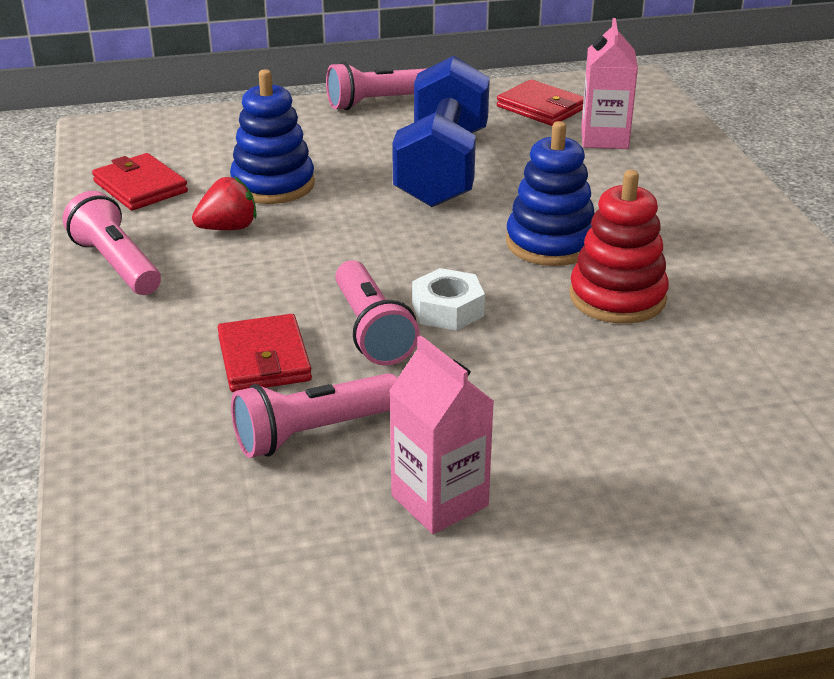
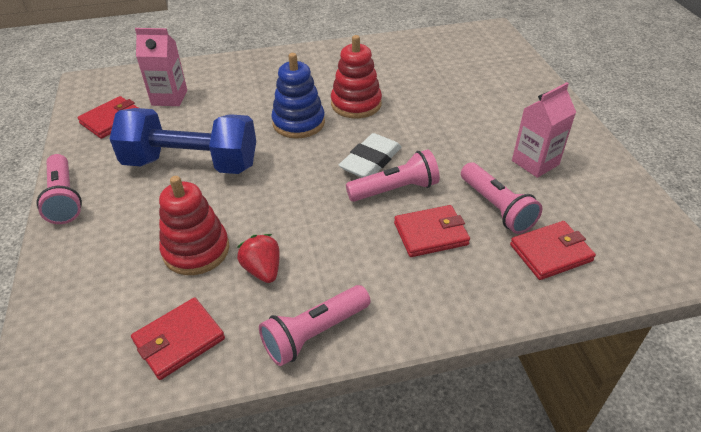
camera: 90 degrees left, 10 degrees up
blue stacking toy [230,69,315,204] -> red stacking toy [159,176,229,275]
white nut [412,268,485,331] -> white eraser [339,133,402,178]
none -> red wallet [510,221,596,280]

